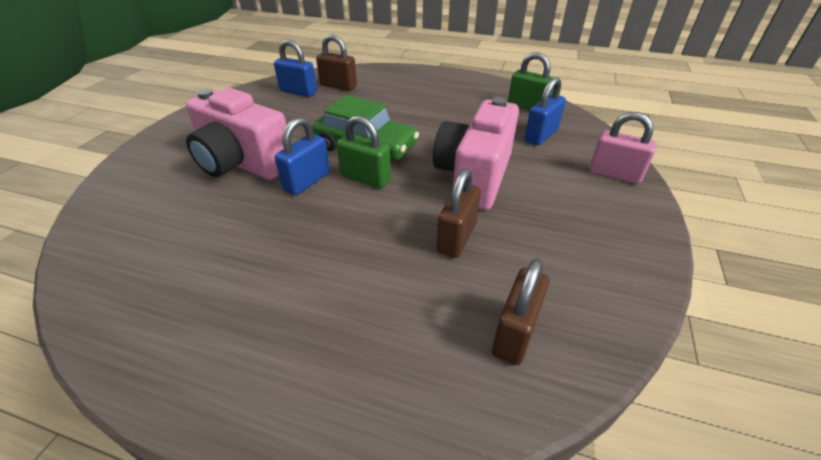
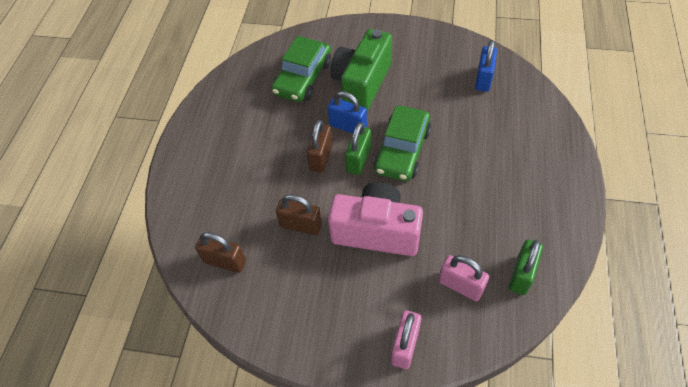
camera: 85 degrees right, 15 degrees up
pink camera [186,88,286,180] -> green camera [330,29,392,111]
brown padlock [316,35,357,91] -> brown padlock moved to [307,120,333,172]
blue padlock [524,77,566,145] -> pink padlock [438,255,489,301]
none -> green car [271,36,331,102]

